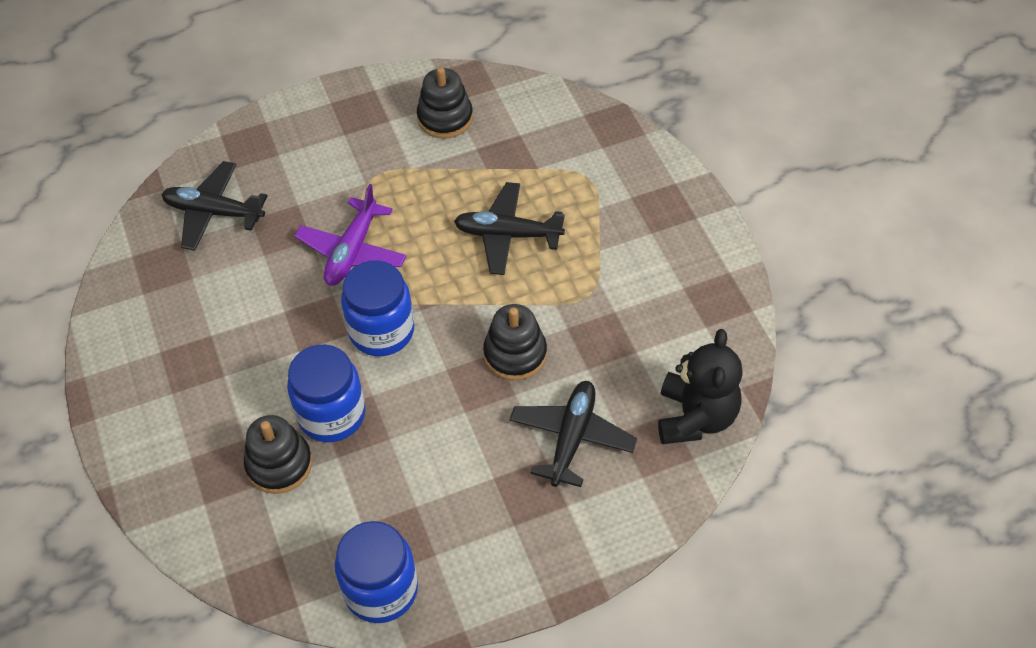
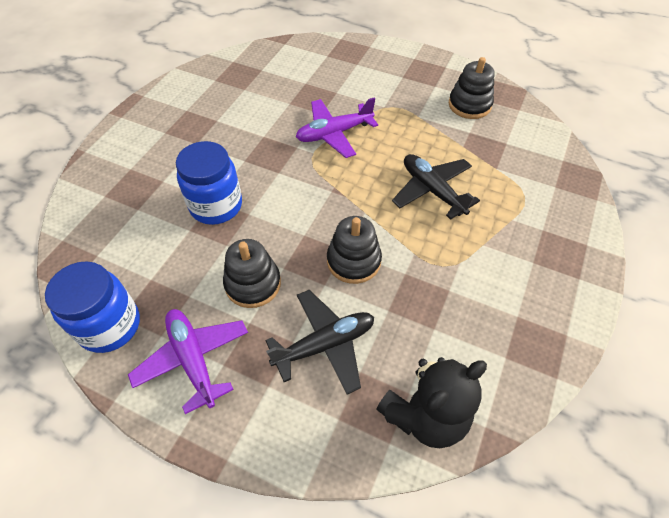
camera: 45 degrees right, 0 degrees up
black plane [161,161,267,251] -> none
black stacking toy [244,415,312,494] -> black stacking toy moved to [223,239,281,308]
blue jar [341,261,414,356] -> none
none -> purple plane [128,309,248,414]

